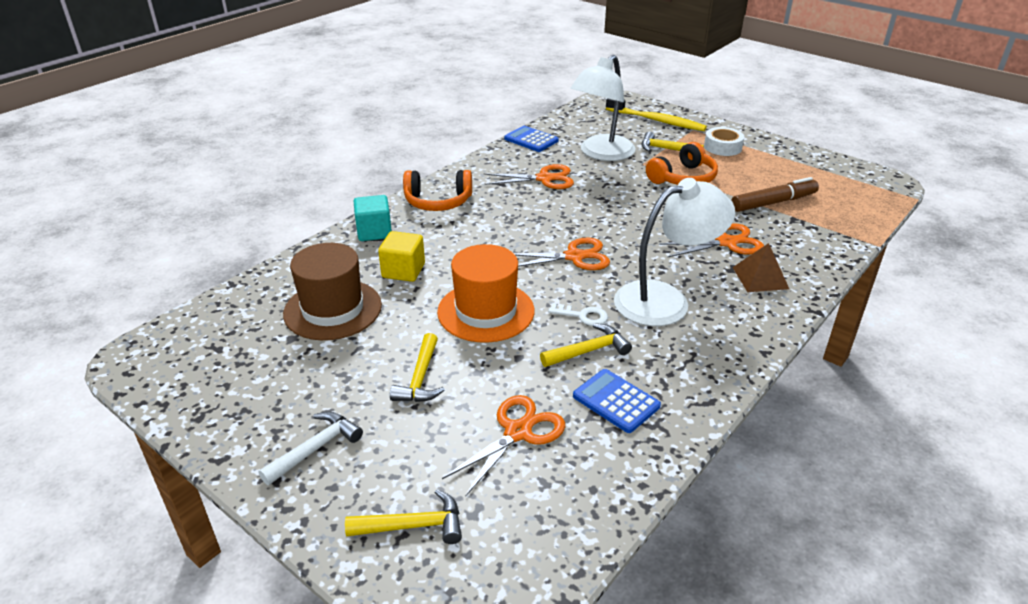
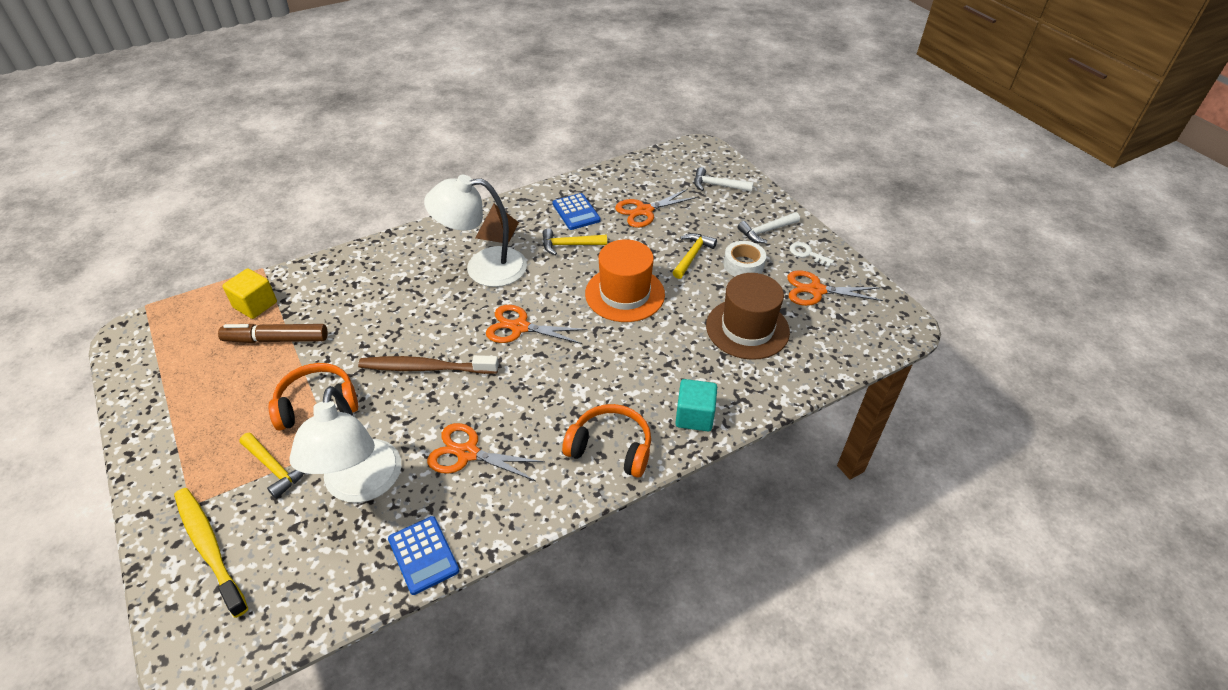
camera: 160 degrees left, 10 degrees up
yellow hammer [345,489,462,544] -> white hammer [694,167,754,192]
yellow cube [378,231,425,282] -> yellow cube moved to [222,268,277,319]
white key [548,303,608,326] -> white key moved to [790,242,834,267]
white lamp [570,55,636,161] -> white lamp turned 120 degrees clockwise [289,386,401,503]
orange scissors [659,224,764,258] -> orange scissors moved to [787,270,883,306]
white tape [704,127,744,156] -> white tape moved to [723,241,766,276]
brown pyramid [732,243,789,292] -> brown pyramid moved to [475,204,519,243]
none -> brown toothbrush [358,355,499,374]

